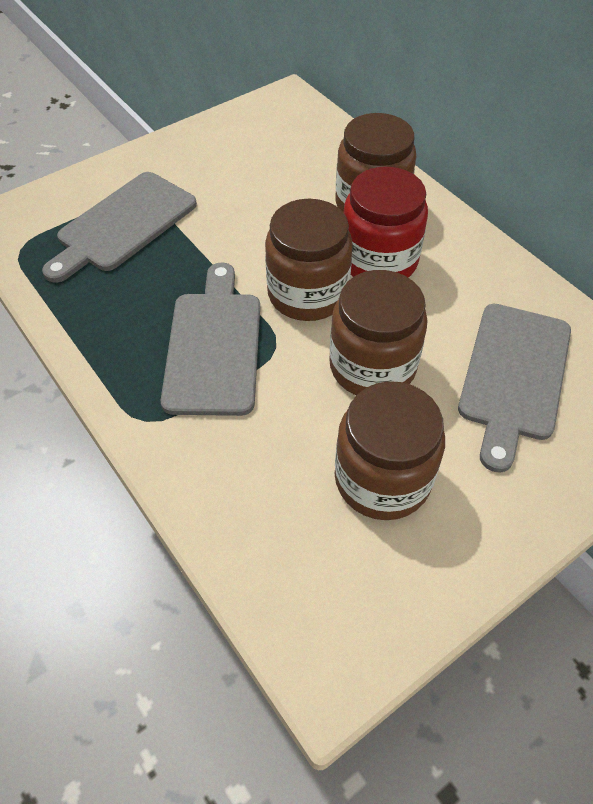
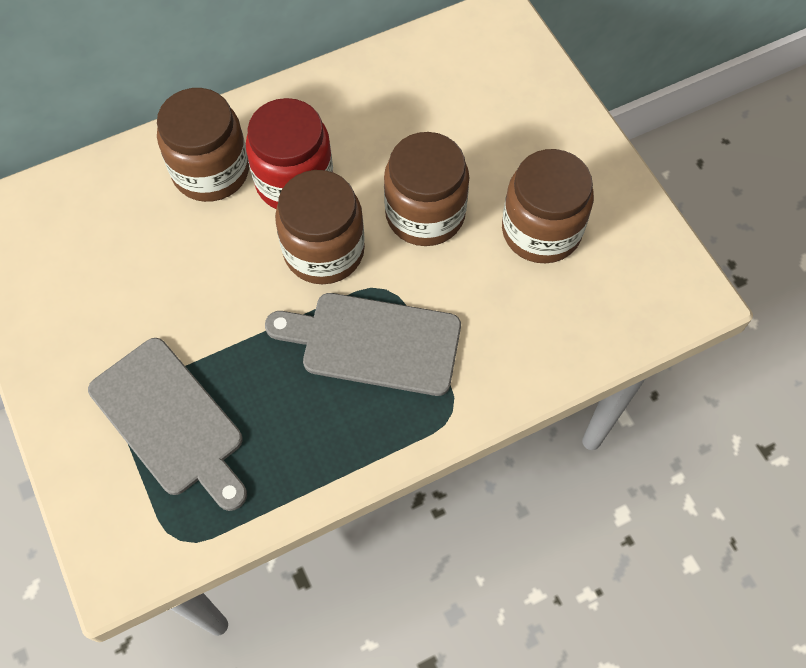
camera: 80 degrees left, 10 degrees up
grey cutting board [458,304,571,473] -> none

